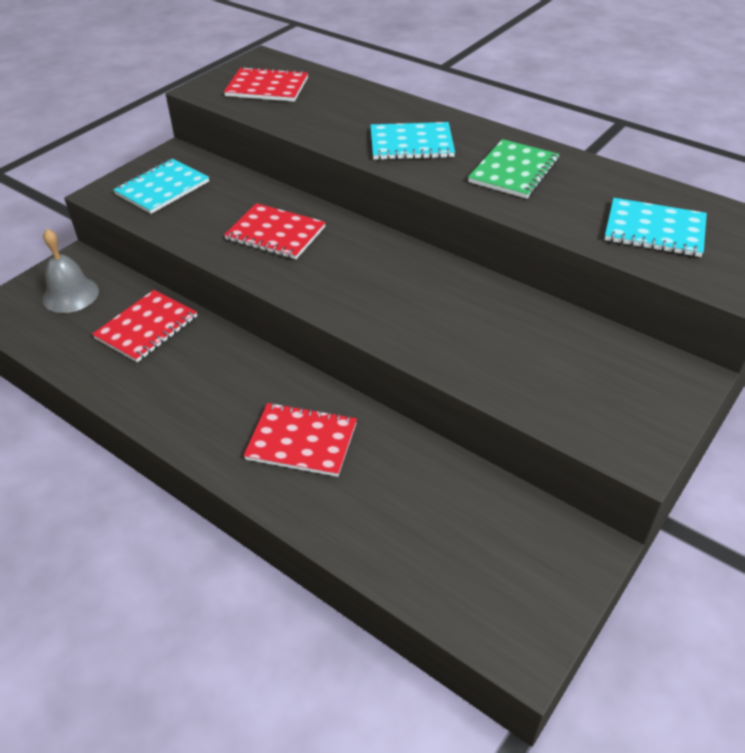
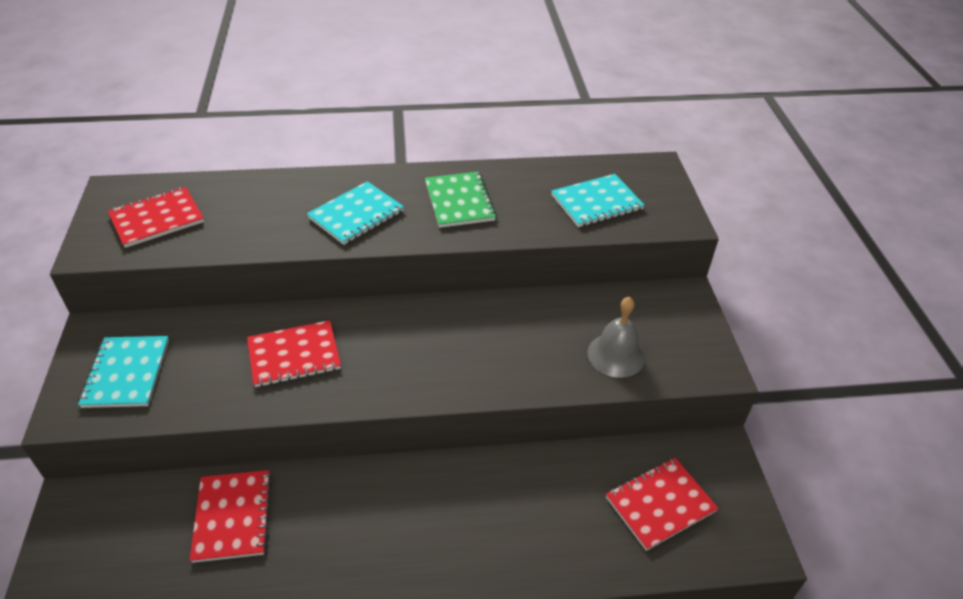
camera: 45 degrees left, 0 degrees up
grey bell [42,229,99,313] -> grey bell moved to [587,297,645,378]
red notebook [243,402,357,477] -> red notebook moved to [606,458,719,551]

